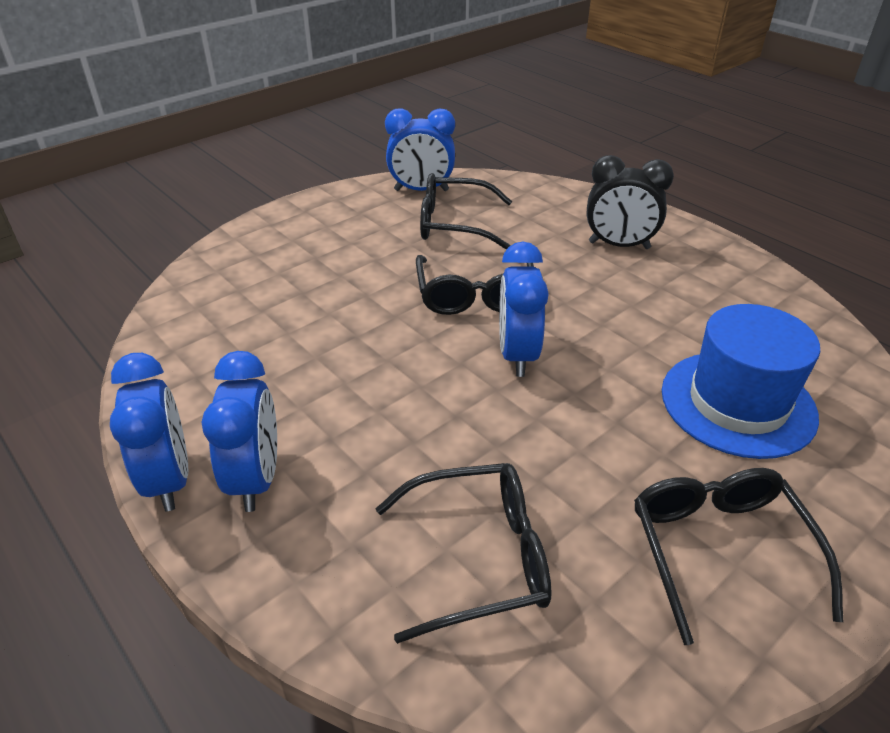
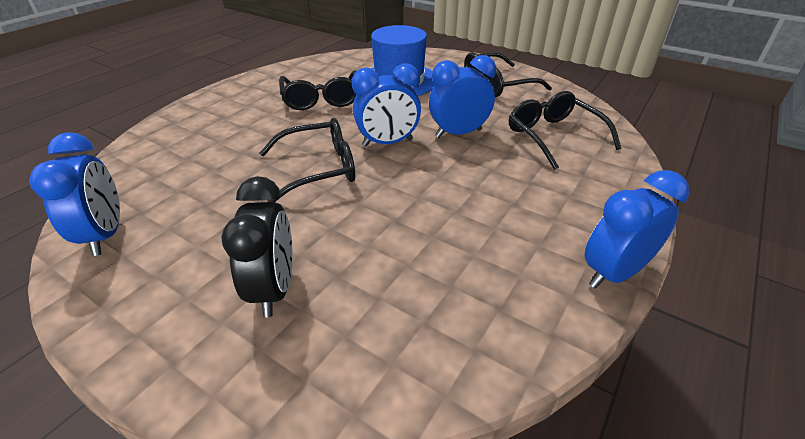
camera: 105 degrees left, 0 degrees up
blue clock [202,351,277,512] -> blue clock moved to [429,55,496,138]
black glasses [420,173,512,250] -> black glasses moved to [279,71,356,110]
black clock [587,155,674,249] -> black clock moved to [221,176,293,318]

